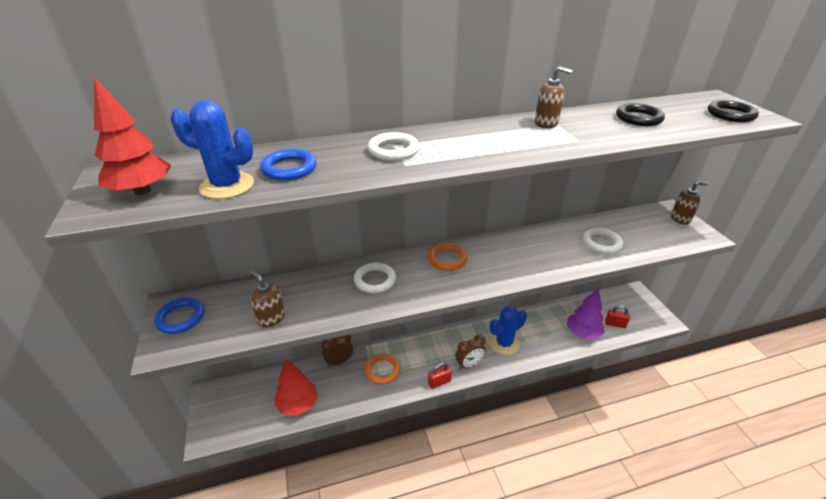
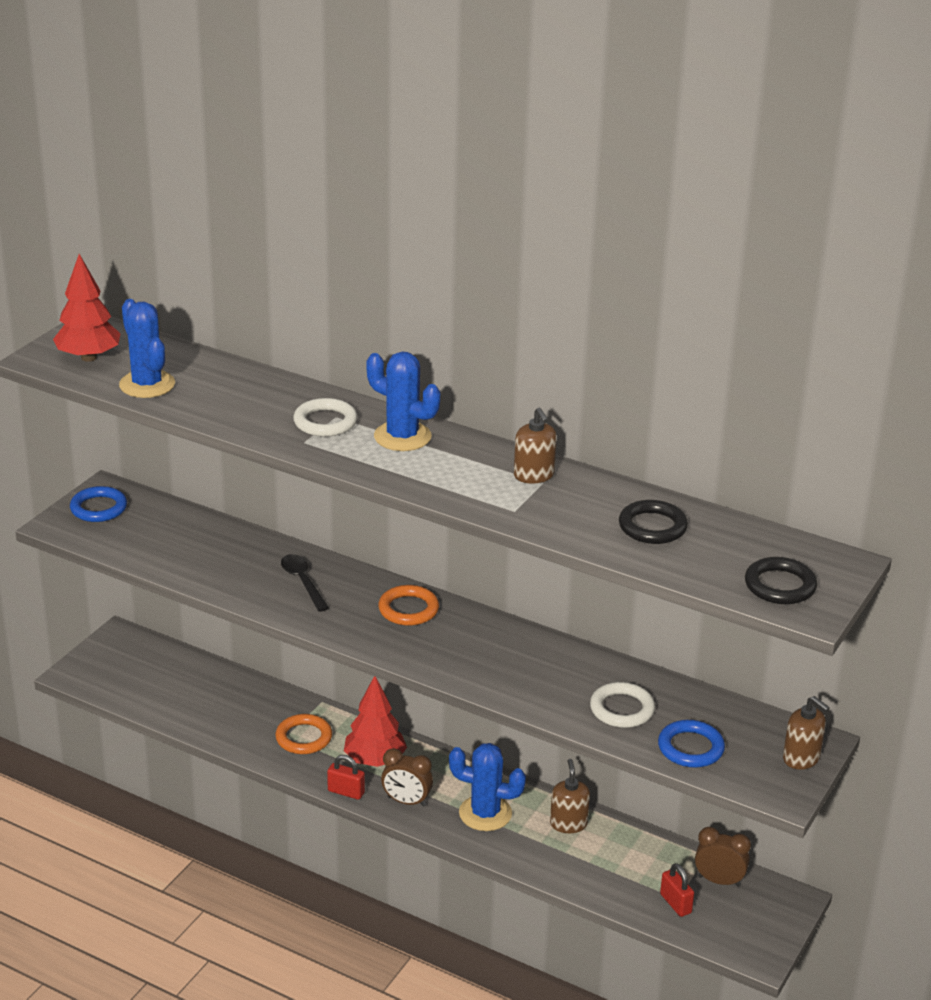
camera: 45 degrees right, 5 degrees down
brown soap dispenser [250,271,285,327] -> brown soap dispenser moved to [550,759,590,833]
blue ring [260,149,316,181] -> blue ring moved to [658,720,725,768]
red tree [274,359,318,416] -> red tree moved to [344,676,407,767]
brown clock [321,335,353,367] -> brown clock moved to [695,827,751,887]
white ring [354,263,396,293] -> black spoon [281,554,329,612]
purple tree [567,288,605,339] -> none
none -> blue cactus [366,351,440,451]

